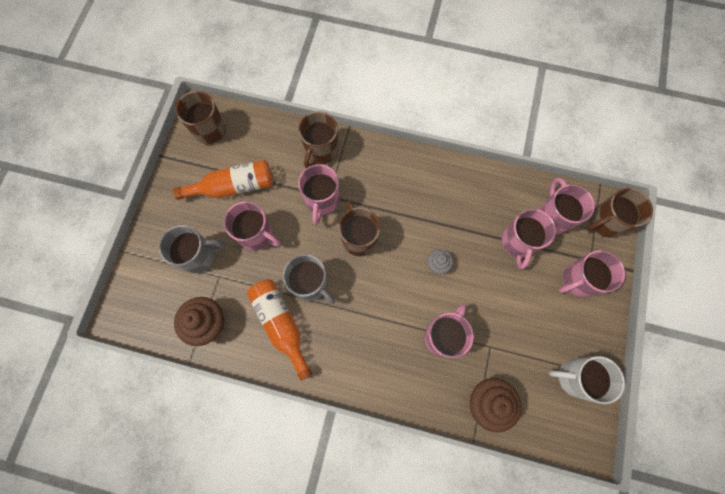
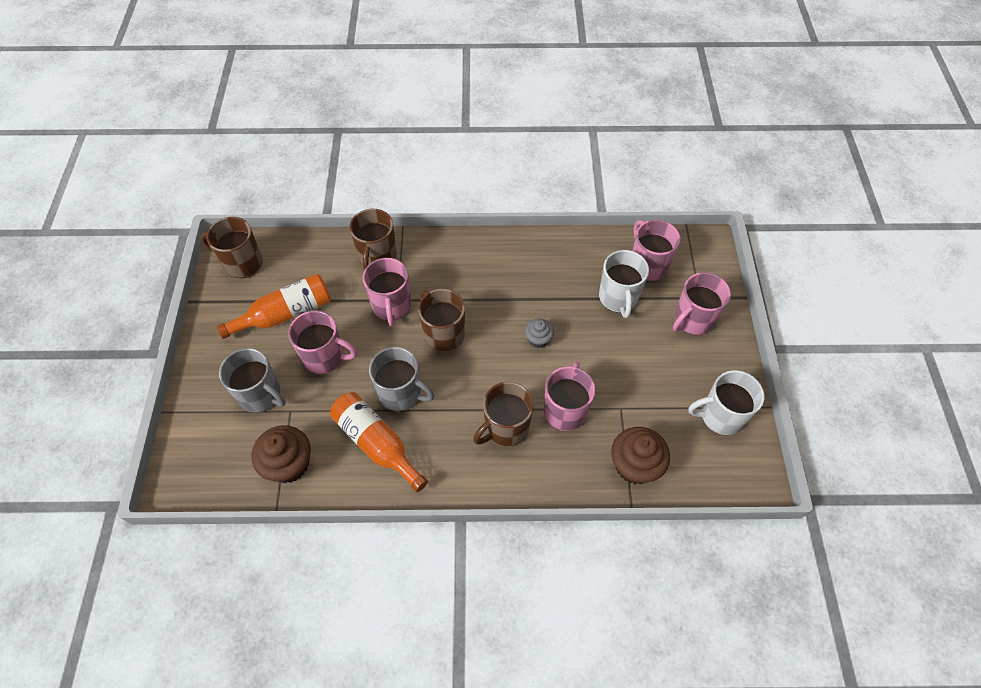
camera: 15 degrees left, 15 degrees down
grey mug [159,225,225,273] -> grey mug turned 60 degrees clockwise [219,348,286,412]
pink mug [501,209,556,269] -> white mug [599,250,649,318]
brown mug [586,188,653,238] -> brown mug moved to [473,382,534,447]

